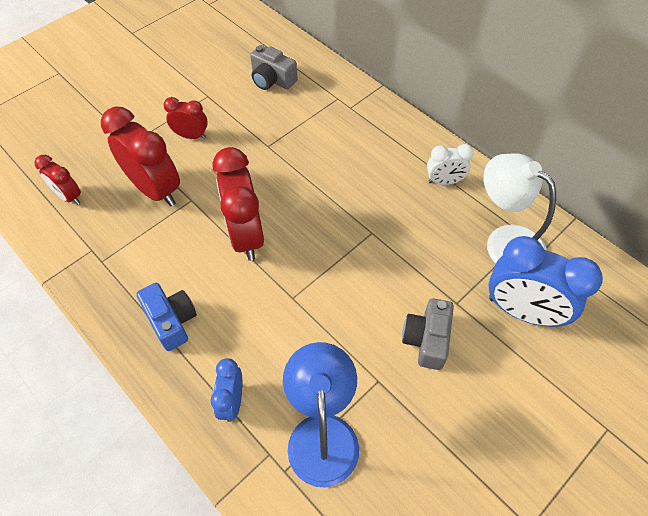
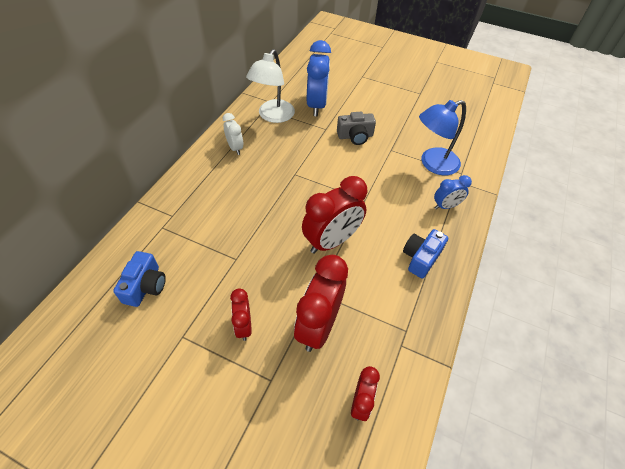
camera: 115 degrees left, 5 degrees down
grey camera [250,45,297,90] -> blue camera [113,251,166,307]

